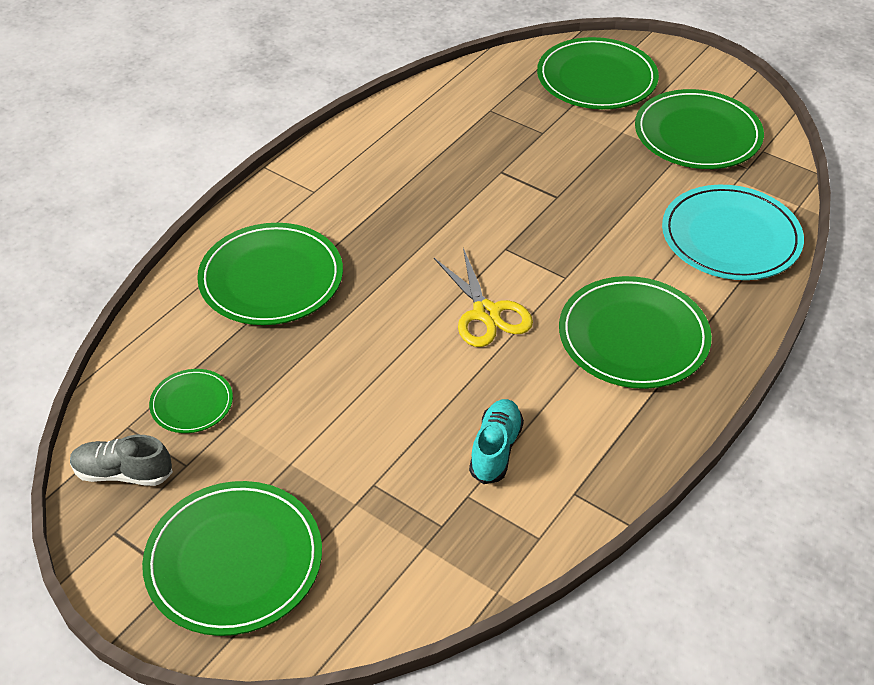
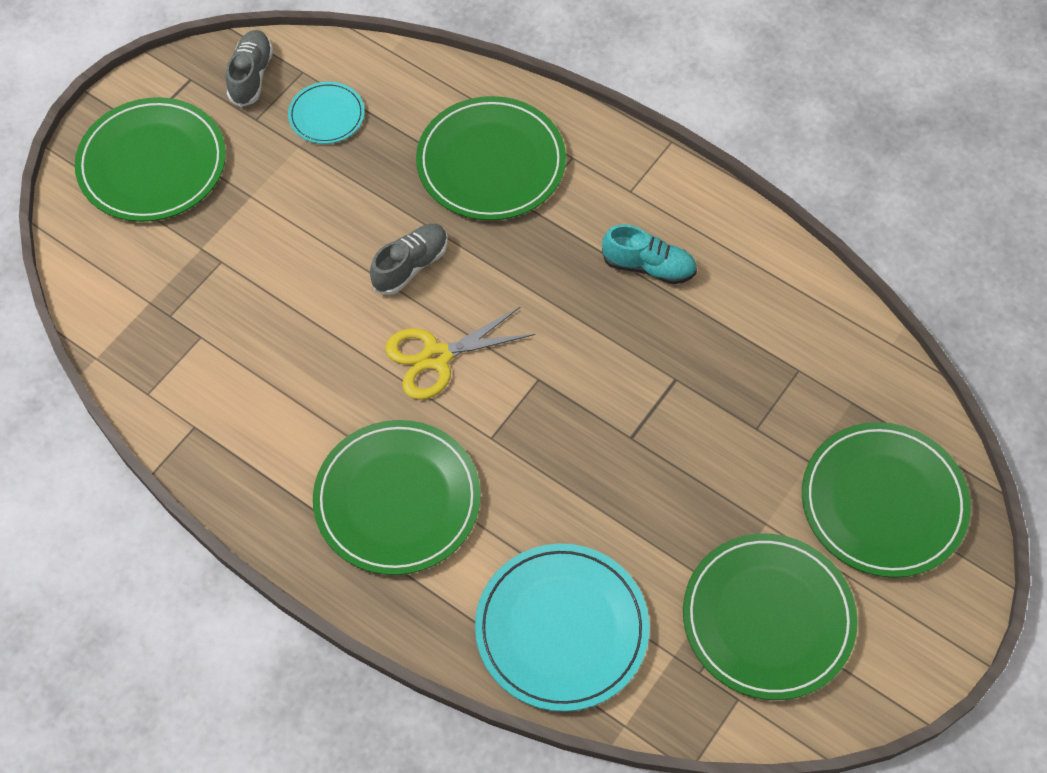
camera: 90 degrees right, 15 degrees up
green plate [149,369,233,433] -> turquoise plate [288,82,365,144]
turquoise shoe [469,399,524,484] -> turquoise shoe moved to [602,225,697,284]
none -> grey shoe [370,224,447,295]

